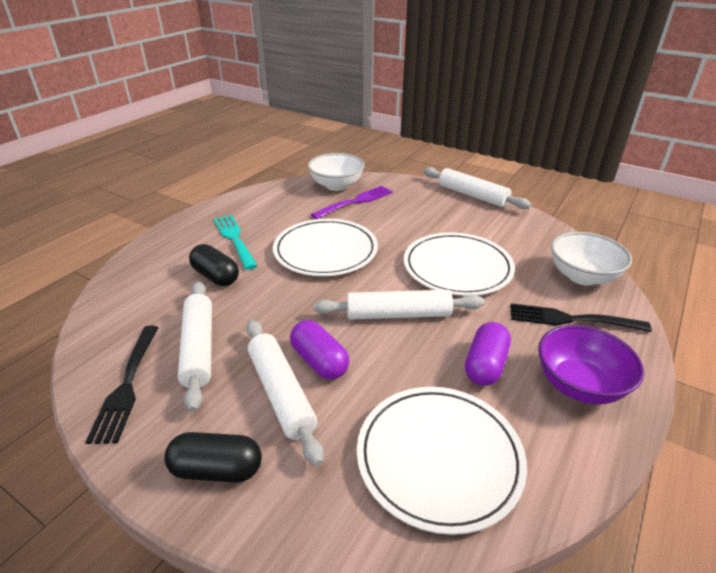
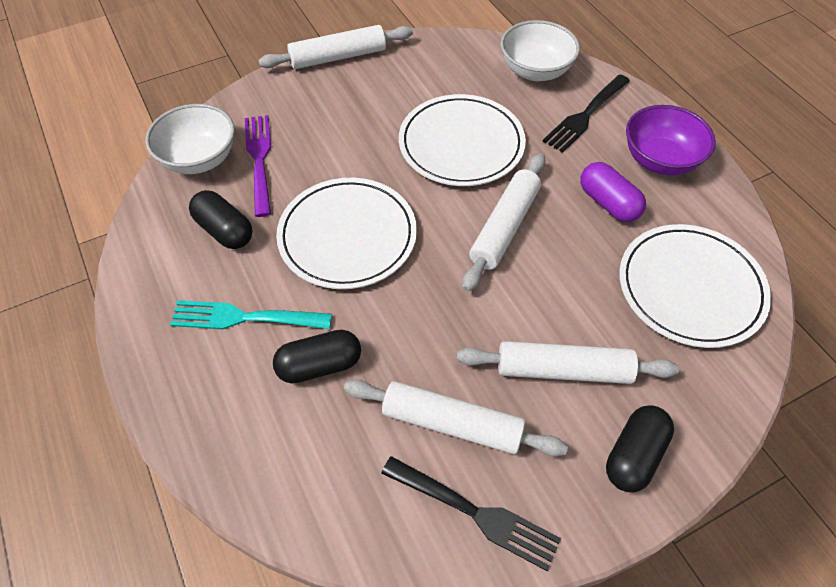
camera: 60 degrees left, 20 degrees up
purple capsule [290,320,350,380] -> none
none -> black capsule [189,190,253,249]

